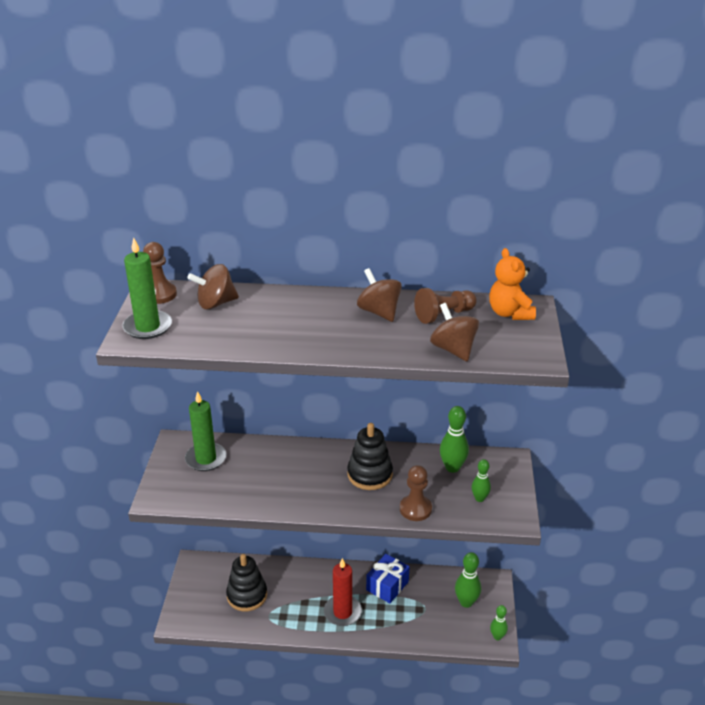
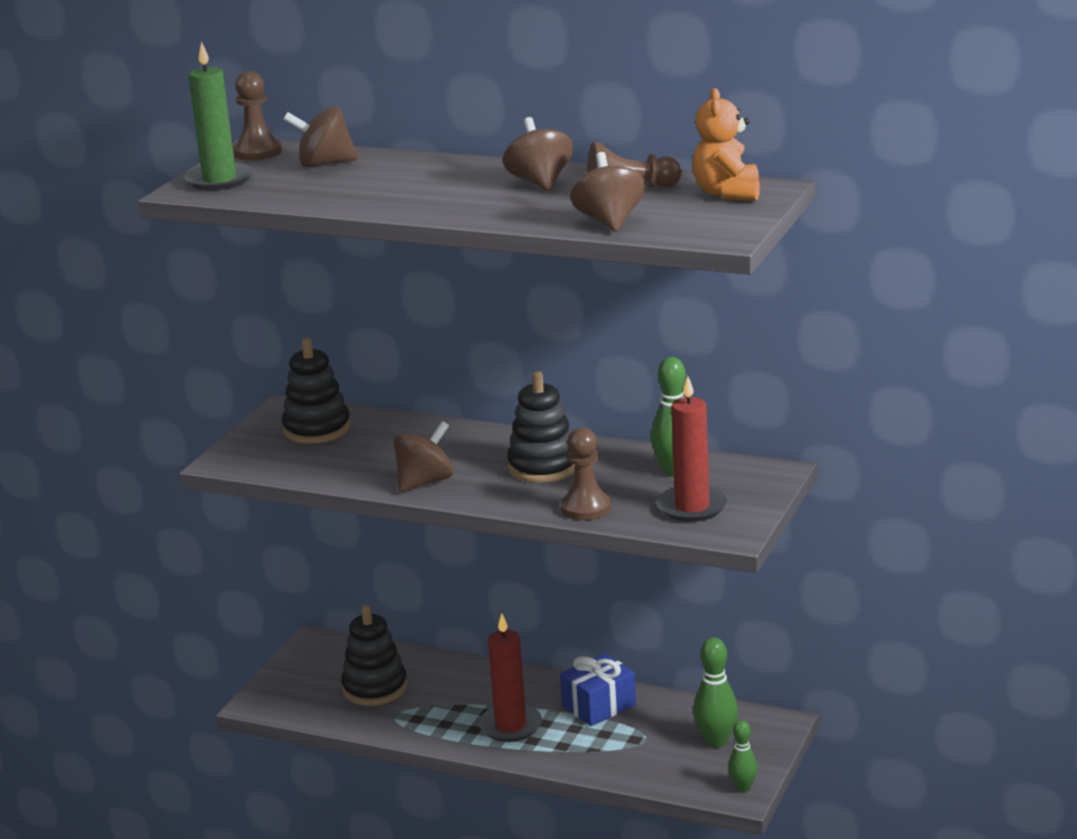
camera: 20 degrees right, 10 degrees down
green candle [185,391,227,471] -> black stacking toy [282,338,351,444]
green bowling pin [471,459,491,502] -> red candle [657,376,727,522]
none -> brown spinning top [393,421,453,492]

